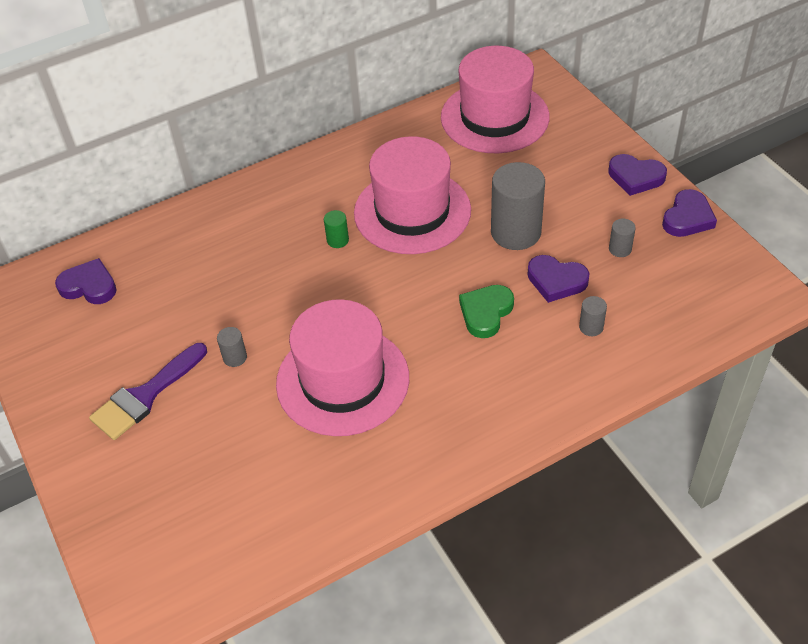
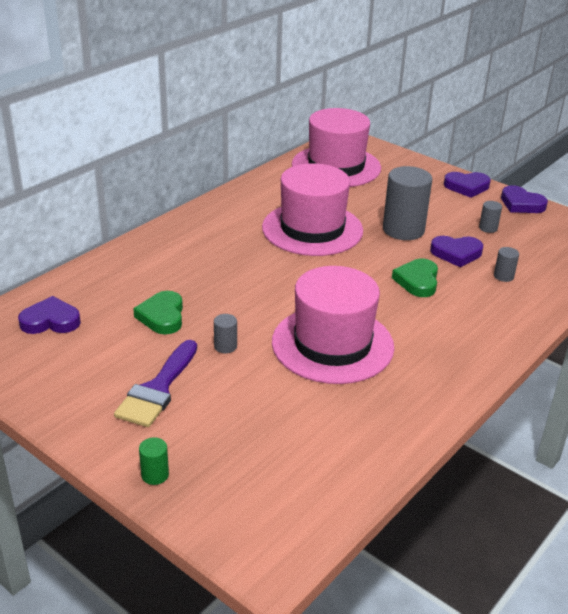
camera: 25 degrees left, 15 degrees down
green cylinder [324,210,349,248] -> green cylinder moved to [139,437,169,485]
purple heart [662,189,717,237] -> purple heart turned 120 degrees clockwise [501,185,548,213]
none -> green heart [133,291,183,334]

